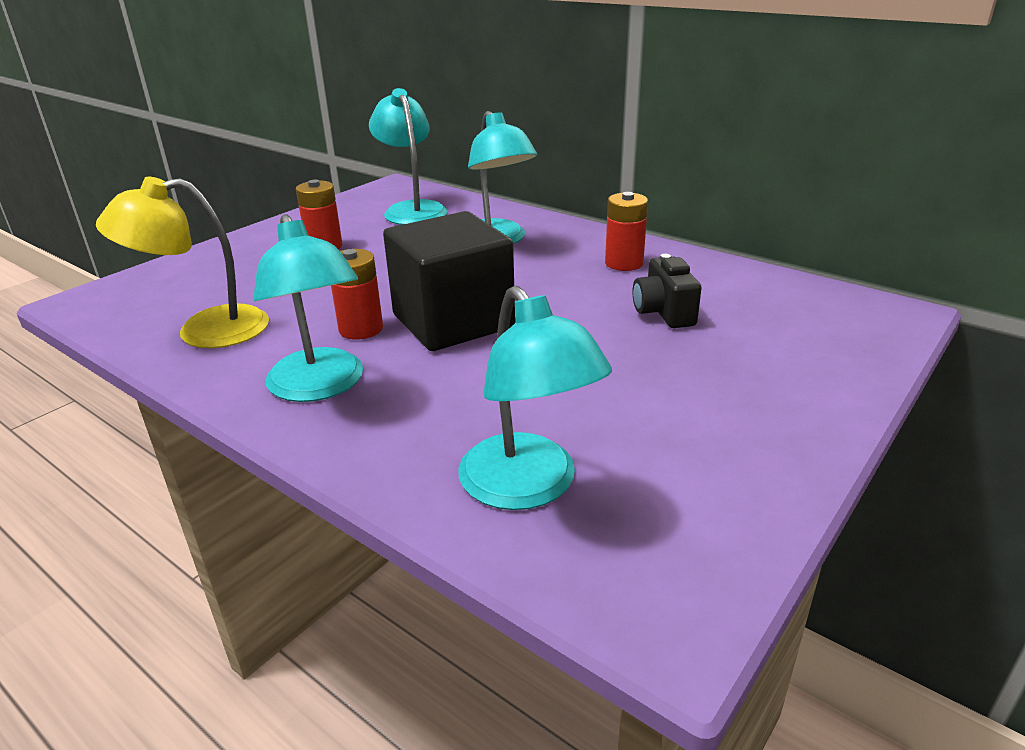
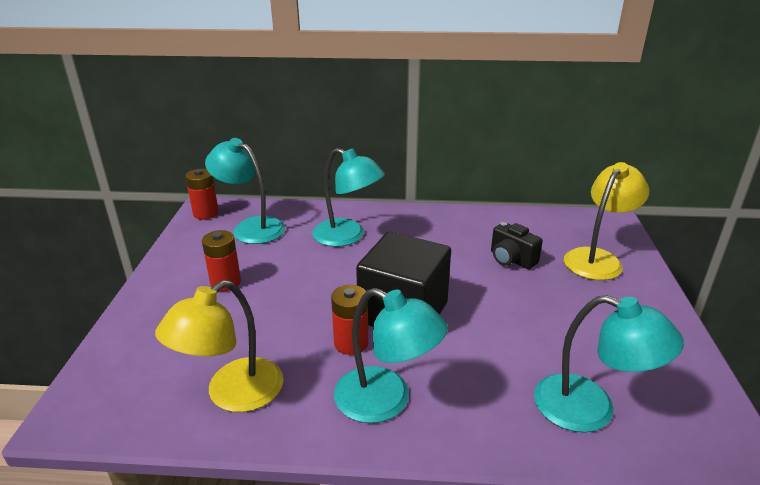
camera: 35 degrees left, 0 degrees up
red battery [605,192,648,271] -> red battery moved to [185,169,219,219]
none -> yellow lamp [564,162,649,280]

